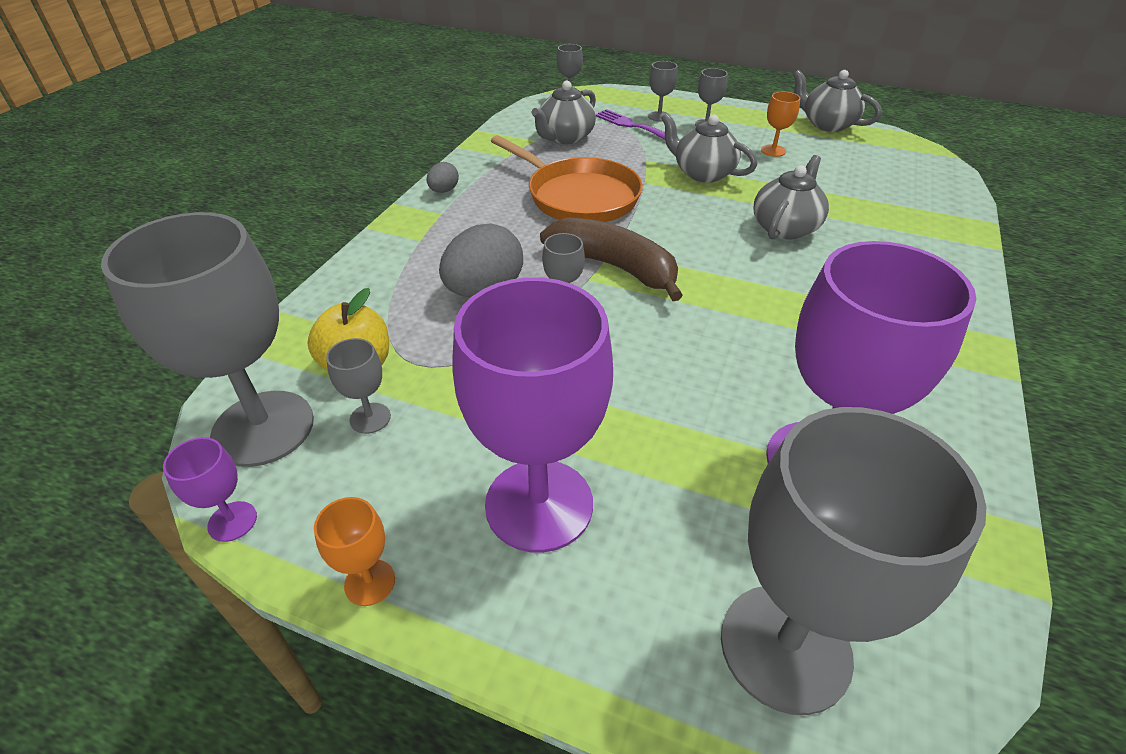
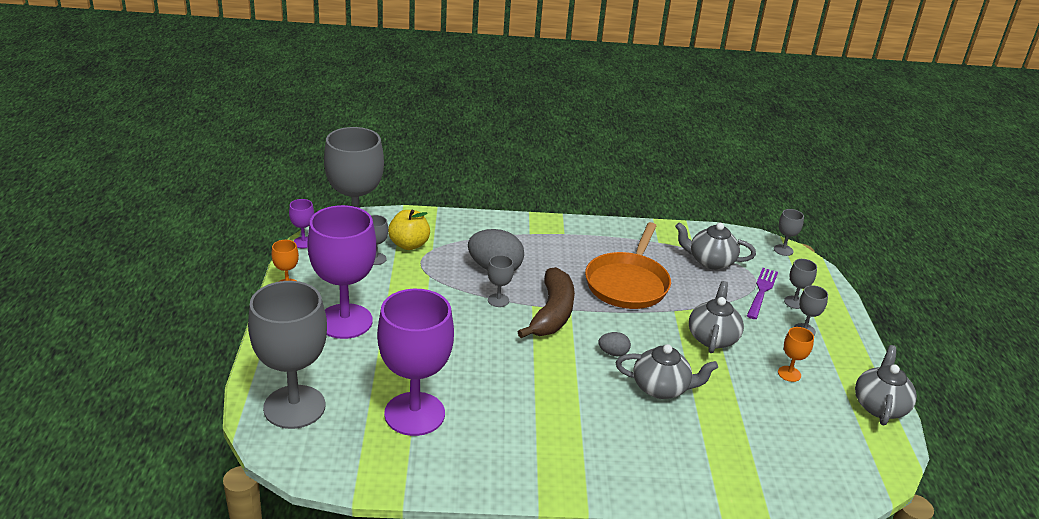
camera: 65 degrees right, 10 degrees down
grey egg [426,162,459,193] -> grey egg moved to [598,332,631,356]

